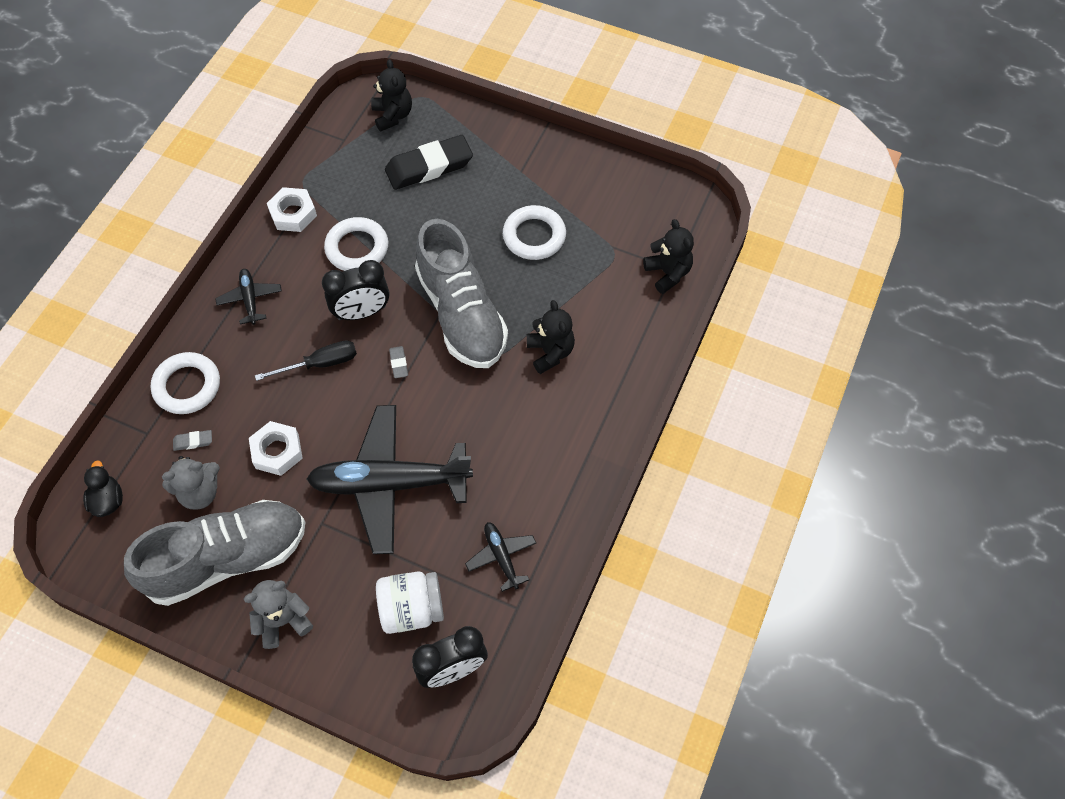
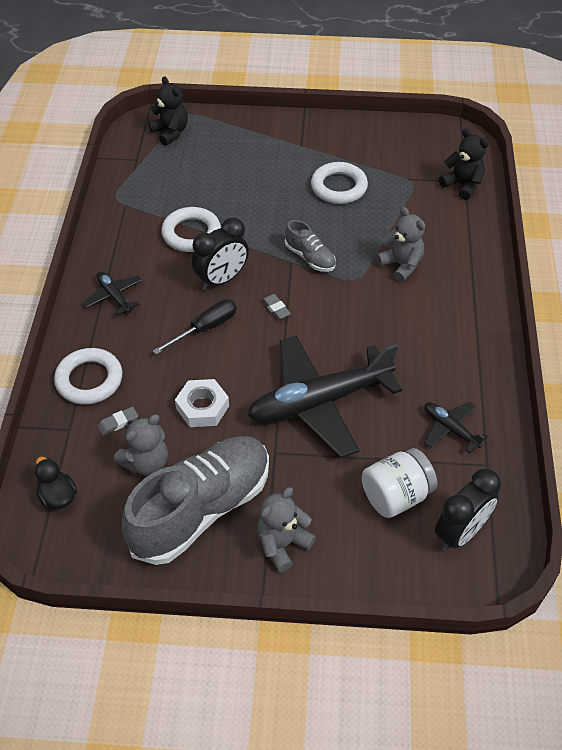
camera: 20 degrees left, 10 degrees down
white nut [267,187,317,232] -> none
black eraser [385,135,473,190] -> none
grey shoe [415,219,508,368] -> grey shoe [285,220,336,272], size x0.46
black teddy bear [527,300,575,374] -> grey teddy bear [376,207,425,282]

